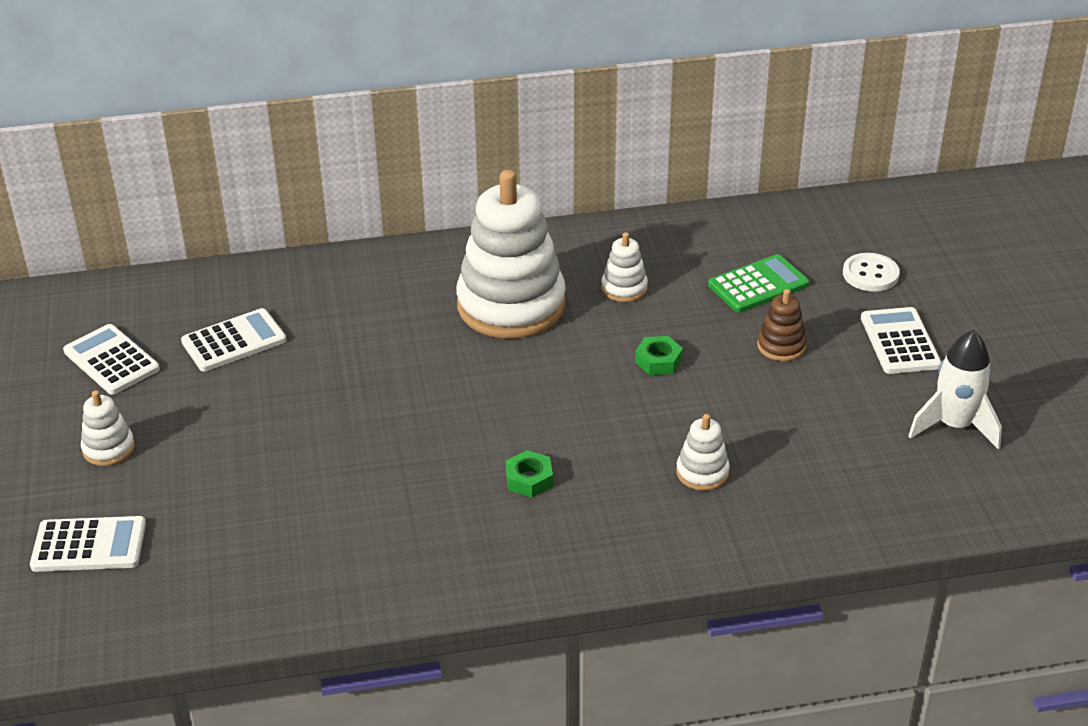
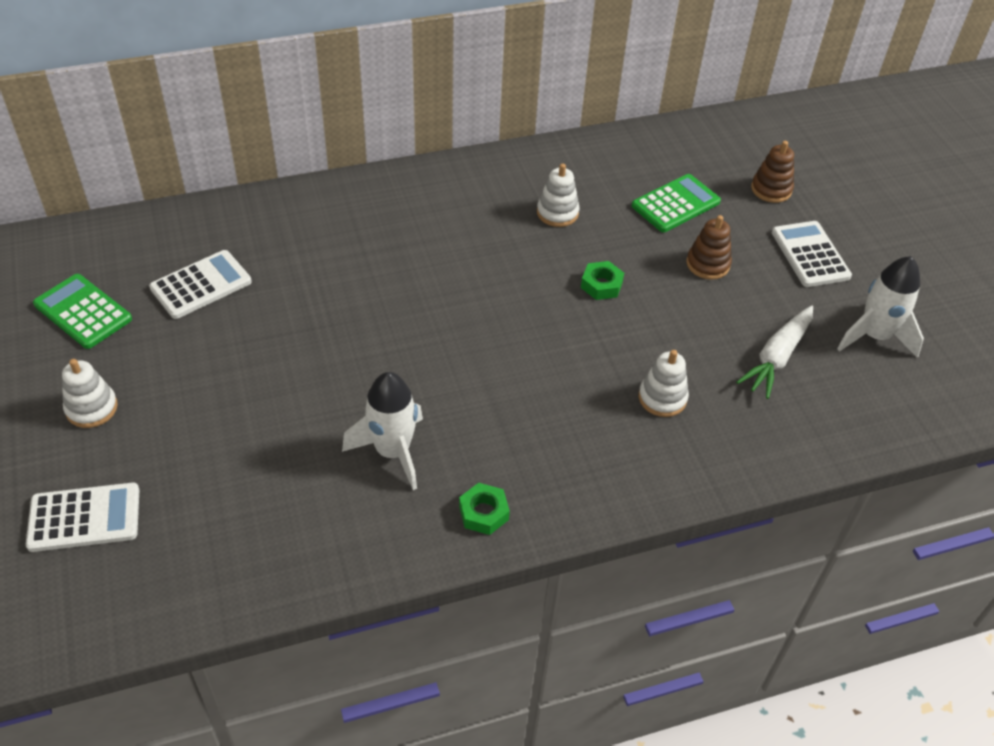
camera: 10 degrees left, 10 degrees up
white calculator [63,324,160,395] -> green calculator [33,274,132,349]
white stacking toy [456,170,566,339] -> none
green nut [506,450,553,497] -> green nut moved to [459,483,510,535]
white button [843,253,900,292] -> brown stacking toy [751,141,794,203]
none -> white rocket [342,372,423,490]
none -> white carrot [736,305,813,399]

